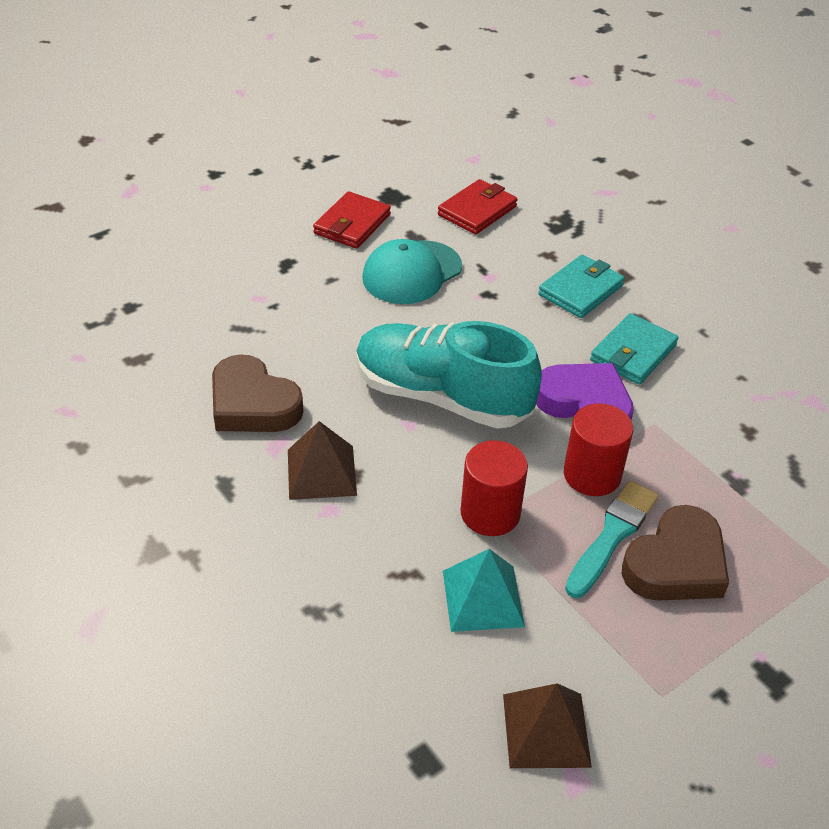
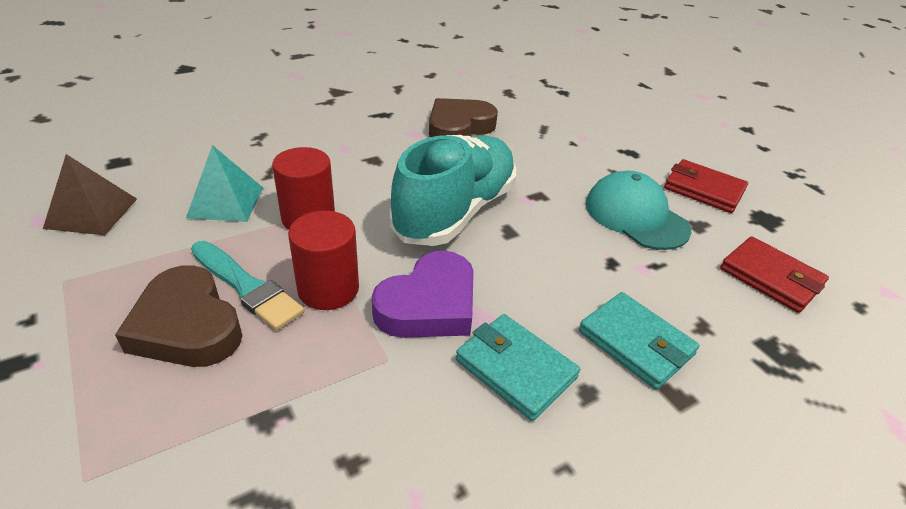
camera: 95 degrees right, 5 degrees down
brown pyramid [288,421,357,500] -> none

